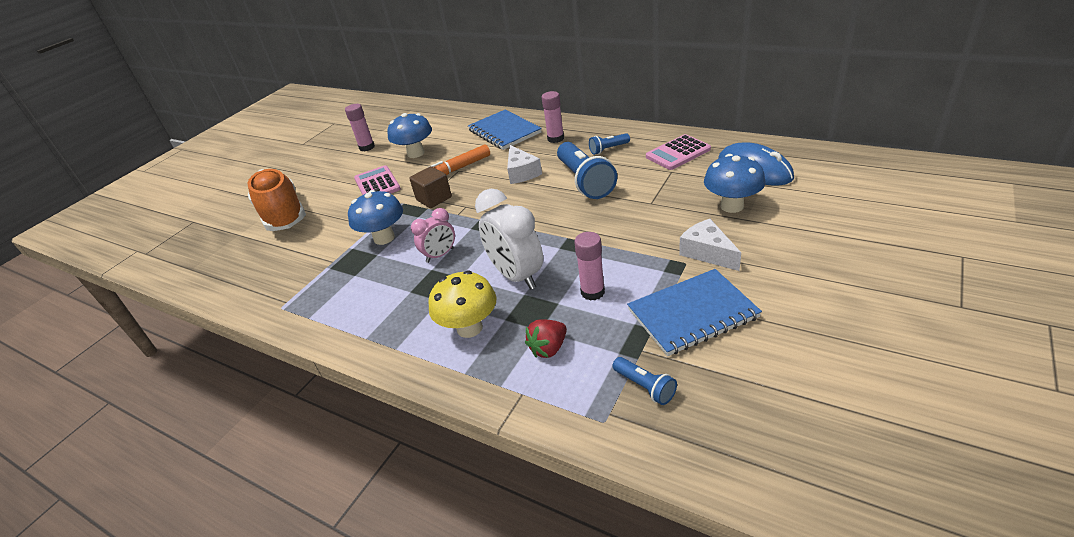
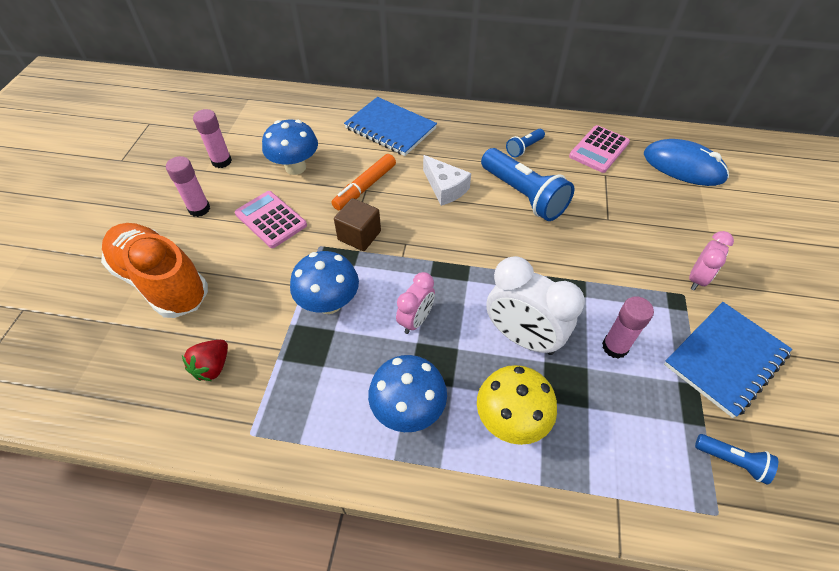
camera: 25 degrees left, 15 degrees up
red strawberry [525,320,567,358] -> red strawberry moved to [182,340,228,381]
pink glue stick [541,91,564,143] -> pink glue stick moved to [166,156,210,217]
white cheese [679,219,741,271] -> pink clock [689,231,734,290]
blue mushroom [704,154,765,213] -> blue mushroom moved to [368,355,447,432]

